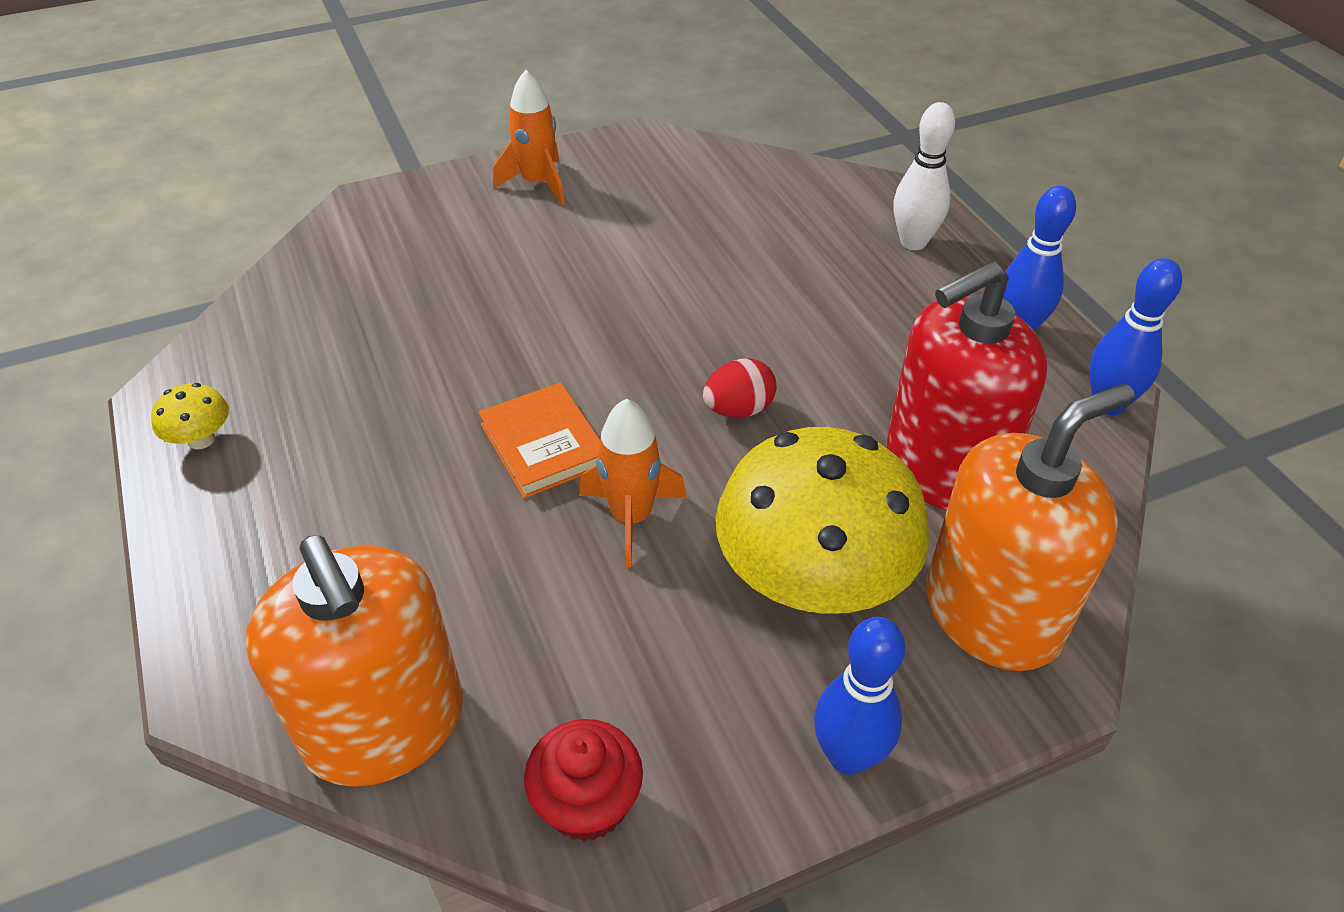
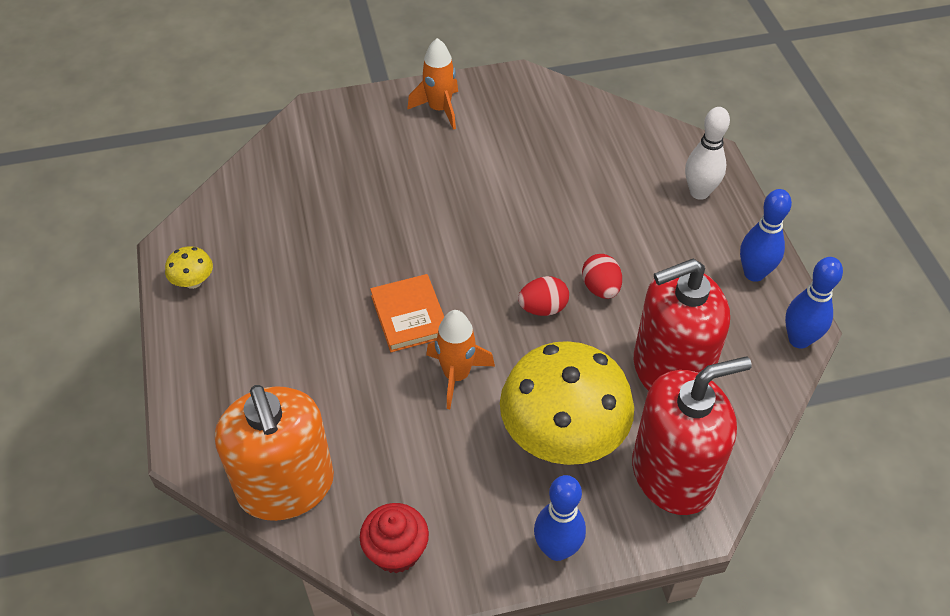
camera: 10 degrees right, 5 degrees up
orange soap dispenser [926,384,1135,671] -> red soap dispenser [632,357,752,515]
none -> red egg [582,254,622,299]

